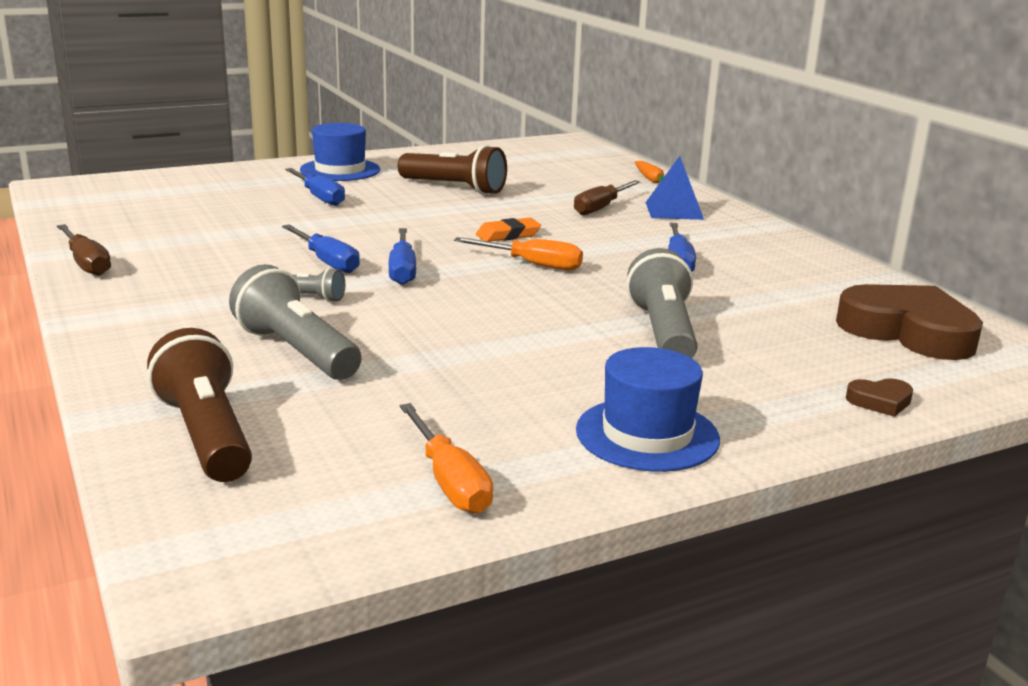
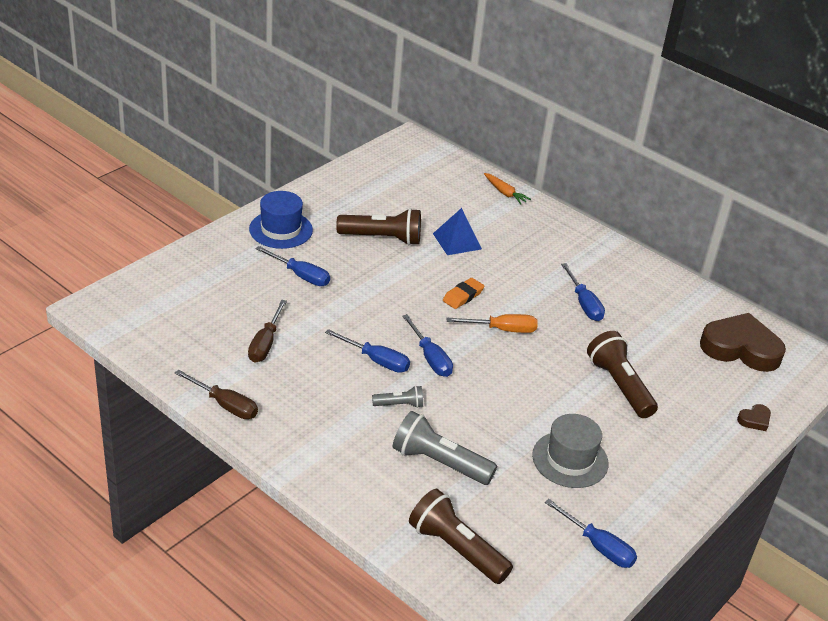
camera: 25 degrees left, 15 degrees up
orange screwdriver [400,403,493,514] -> blue screwdriver [545,499,637,568]
brown screwdriver [574,180,640,215] -> brown screwdriver moved to [248,300,287,363]
blue hat [576,347,720,472] -> none
grey flashlight [626,248,697,358] -> brown flashlight [587,331,658,418]
blue pyramid [645,156,704,220] -> blue pyramid moved to [433,208,482,255]
none -> grey hat [532,414,608,488]

